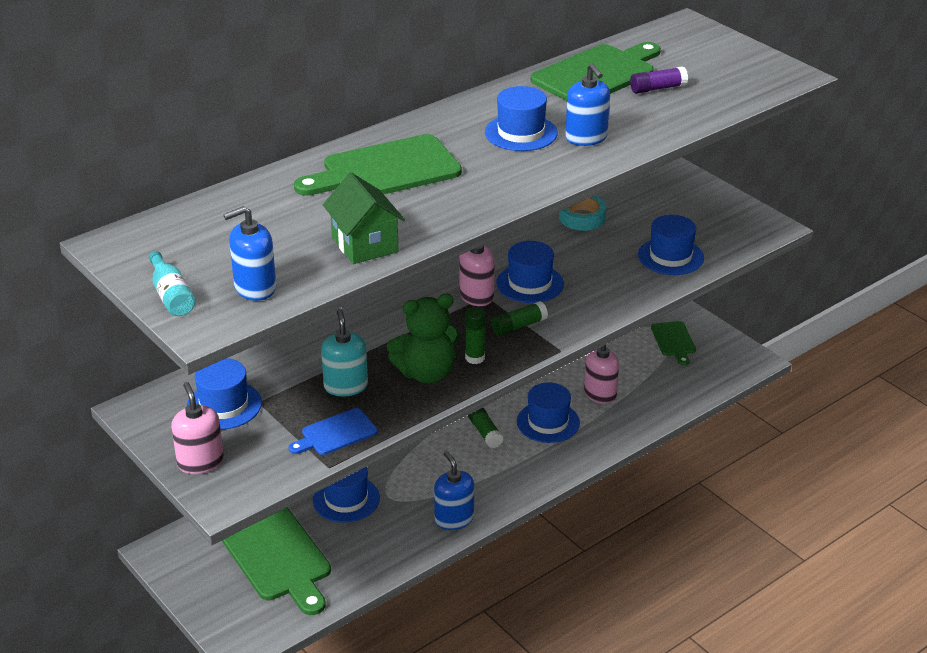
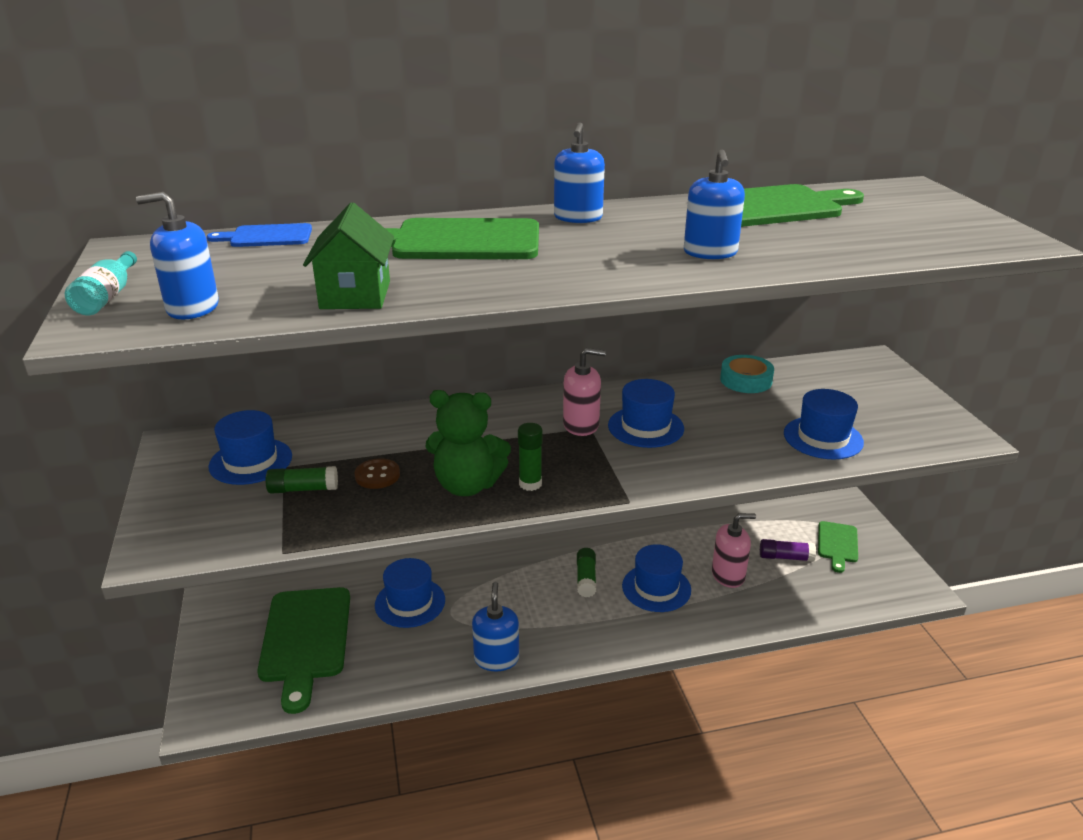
camera: 25 degrees right, 5 degrees down
pink soap dispenser [171,382,224,474] -> none
blue cutting board [289,408,377,455] -> blue cutting board moved to [207,223,312,247]
turquoise soap dispenser [321,309,368,396] -> brown button [355,458,400,489]
blue hat [485,86,558,151] -> none
green glue stick [491,301,548,336] -> green glue stick moved to [266,466,338,494]
purple glue stick [630,66,688,94] -> purple glue stick moved to [760,539,816,562]
none -> blue soap dispenser [554,123,605,223]

